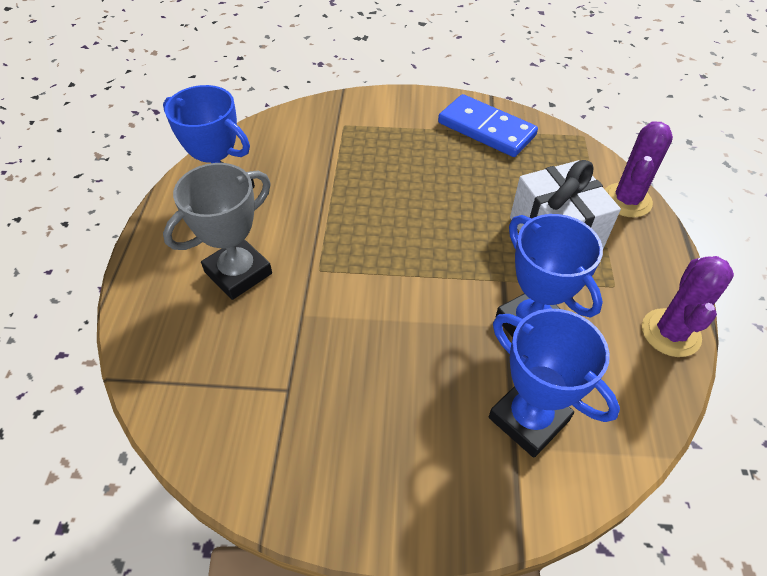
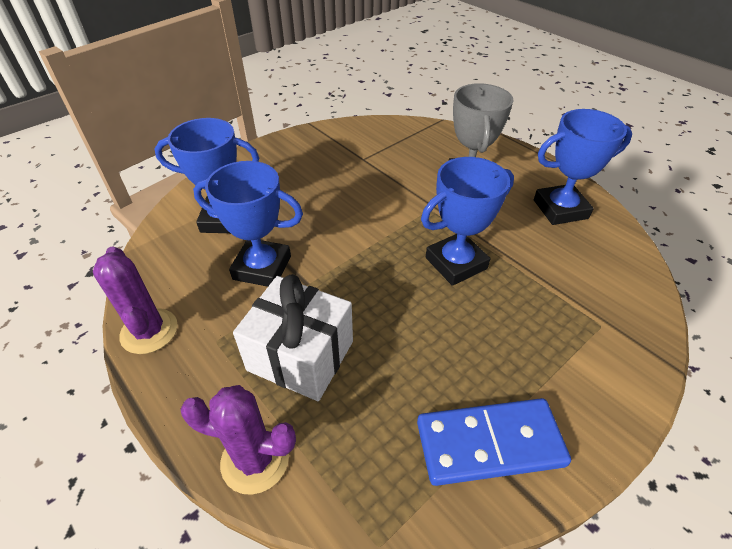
camera: 135 degrees right, 5 degrees down
purple cactus [605,121,673,217] -> purple cactus turned 60 degrees counterclockwise [180,385,296,495]
none -> blue trophy [421,157,514,286]

